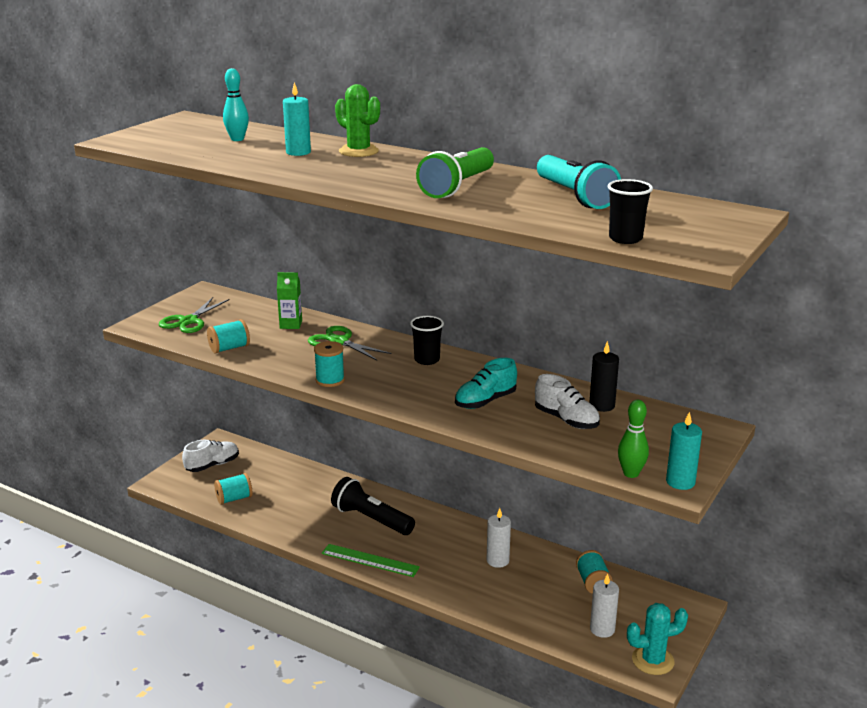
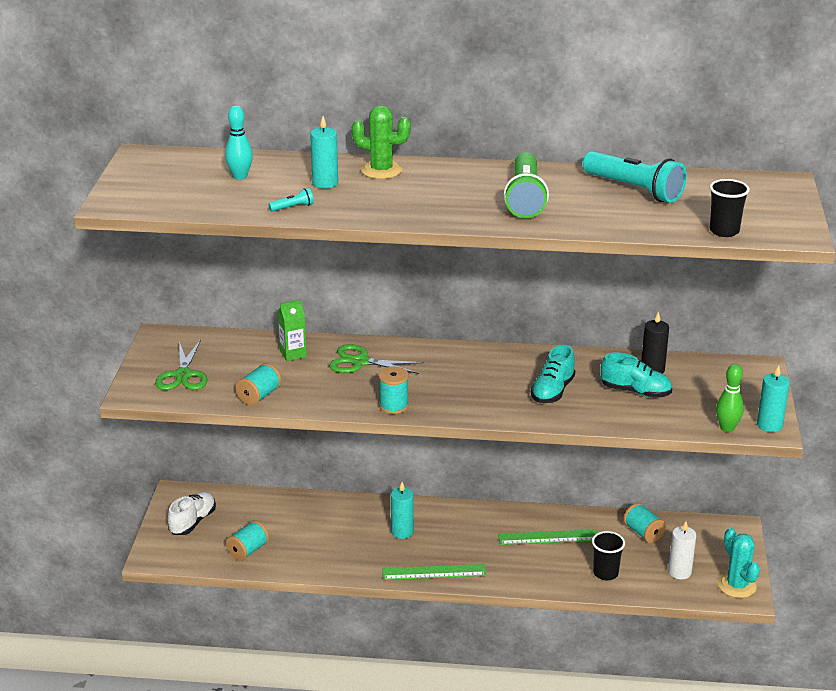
camera: 25 degrees left, 5 degrees up
black flashlight [331,477,415,535] -> turquoise candle [391,482,414,539]
black cup [410,316,444,365] -> black cup moved to [592,531,625,580]
white candle [487,508,511,568] -> green ruler [498,529,598,545]
white shoe [535,374,600,429] -> turquoise shoe [601,352,672,398]
turquoise cactus [627,603,688,675] -> turquoise cactus turned 75 degrees counterclockwise [718,528,760,598]
none -> turquoise flashlight [268,188,314,212]

